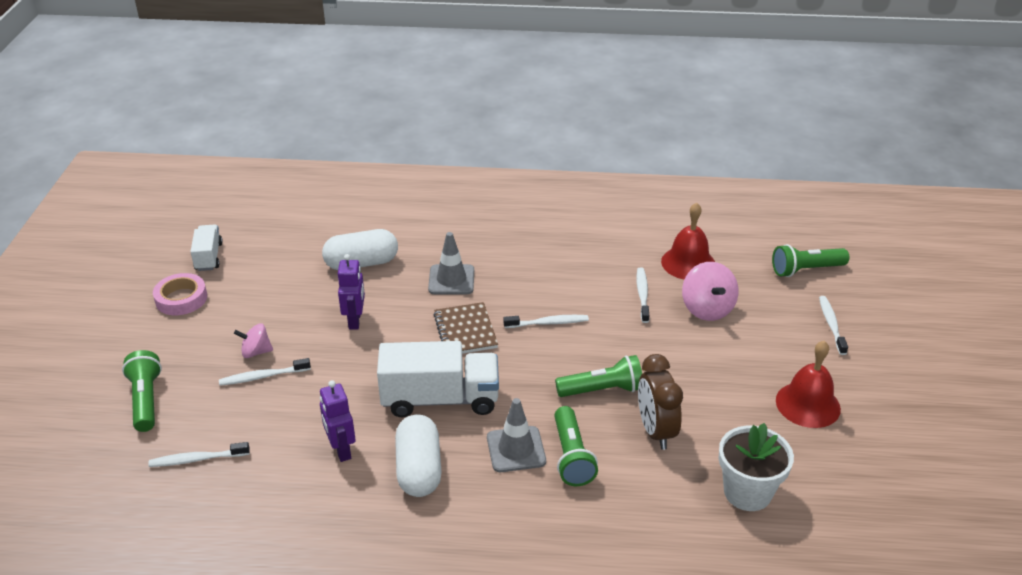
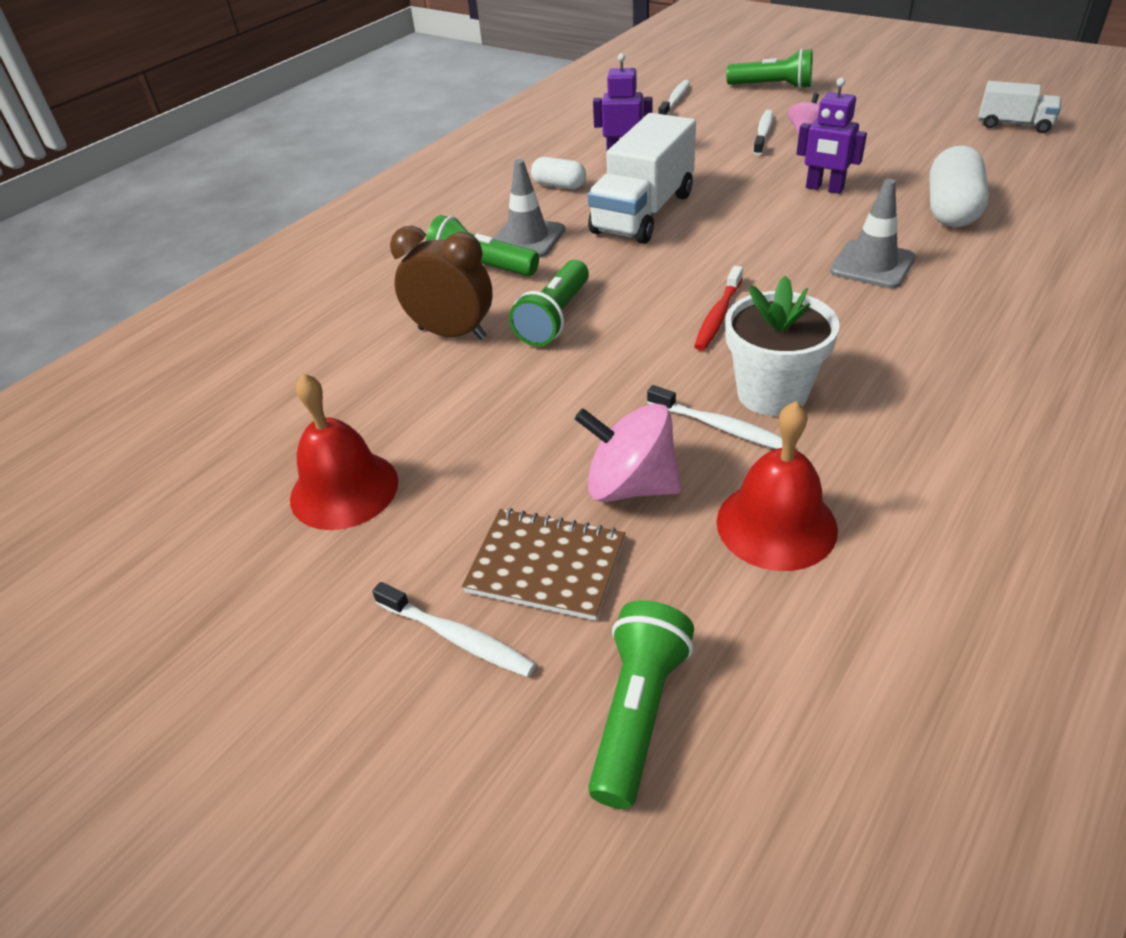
camera: 125 degrees right, 5 degrees up
pink tape [153,273,207,315] -> none
white capsule [395,415,442,497] -> white capsule [531,157,586,189], size x0.59
brown notebook [434,302,498,354] -> brown notebook moved to [462,508,625,621]
white toothbrush [504,315,589,328] -> red toothbrush [694,266,743,351]
white flower pot [719,423,794,511] -> white flower pot moved to [725,276,840,416]

